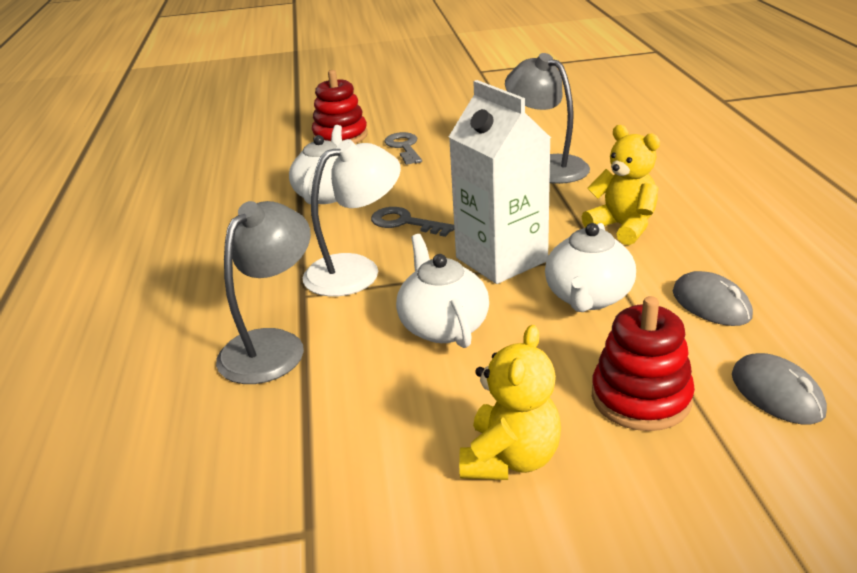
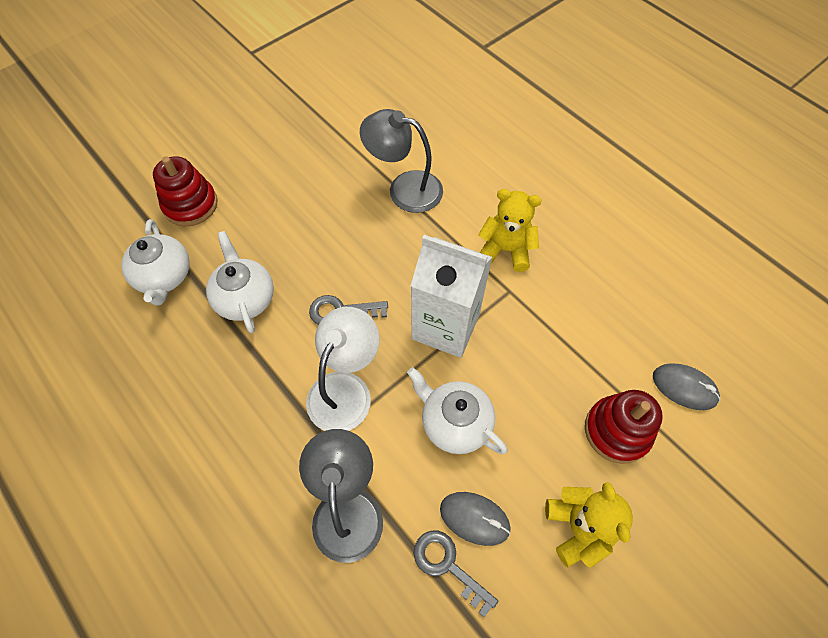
camera: 35 degrees left, 30 degrees up
grey key [385,132,422,165] -> grey key moved to [414,531,498,618]
white teapot [545,223,636,312] -> white teapot moved to [121,219,190,306]
grey mouse [673,271,753,326] -> grey mouse moved to [440,492,511,546]

